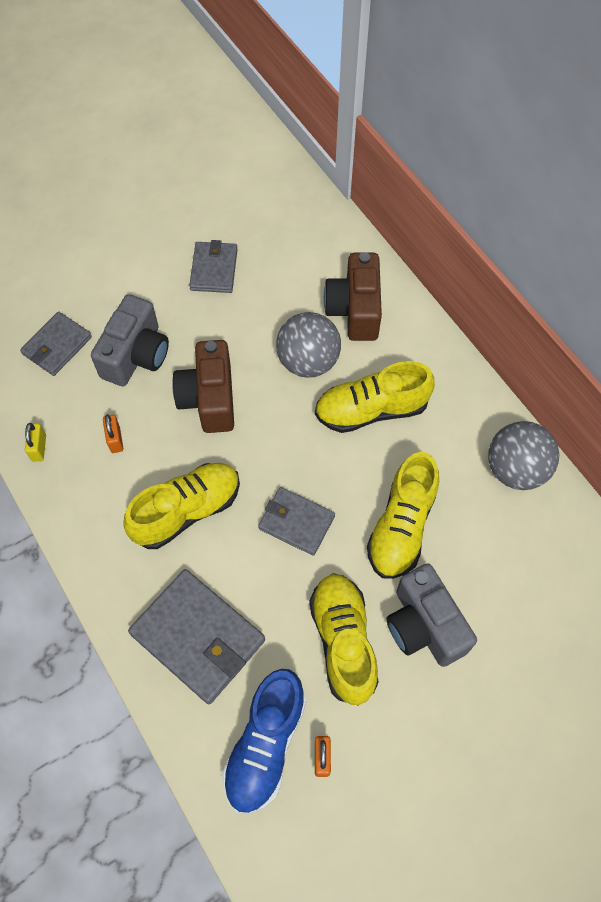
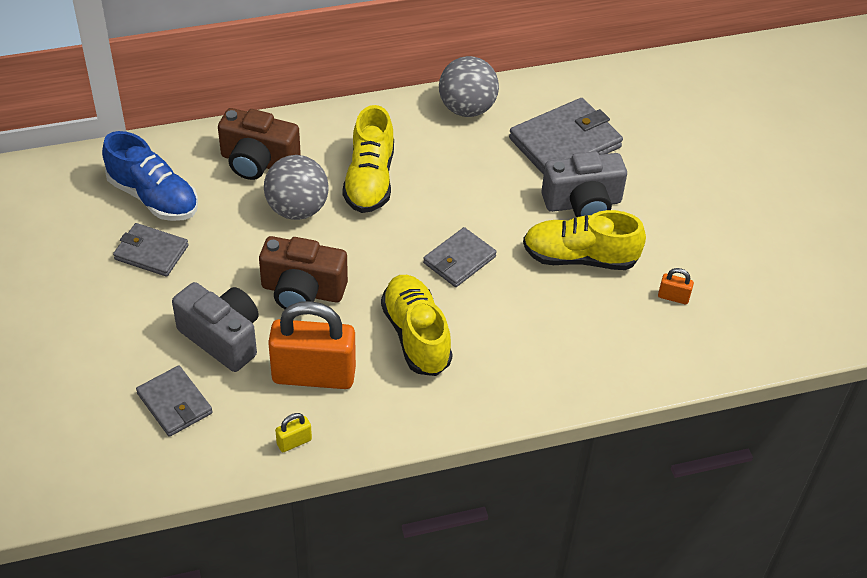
camera: 75 degrees left, 15 degrees down
yellow padlock [25,423,46,461] -> yellow padlock turned 45 degrees counterclockwise [275,413,312,452]
orange padlock [103,414,123,453] -> orange padlock [268,301,356,389], size x2.48
grey wallet [128,569,265,704] -> grey wallet moved to [509,98,623,175]
blue shoe [222,669,306,813] -> blue shoe moved to [102,131,198,221]
yellow shoe [367,452,439,579] -> none

